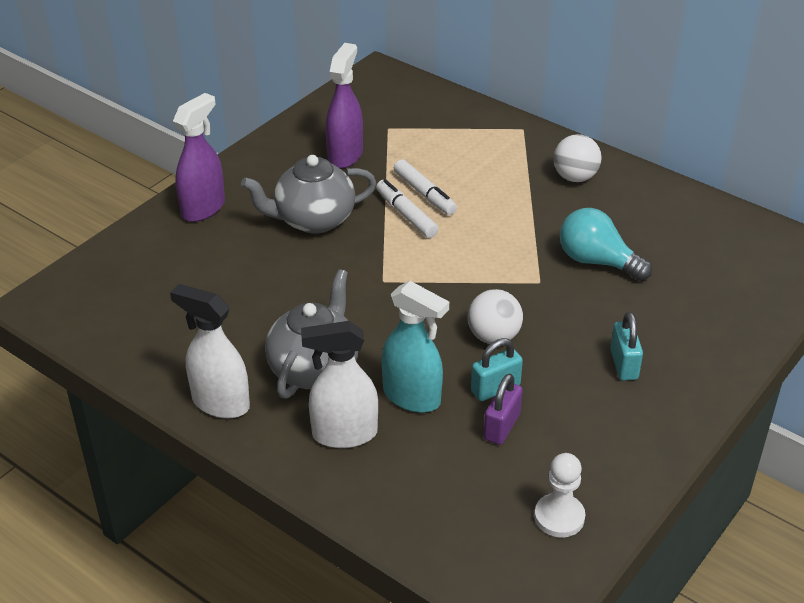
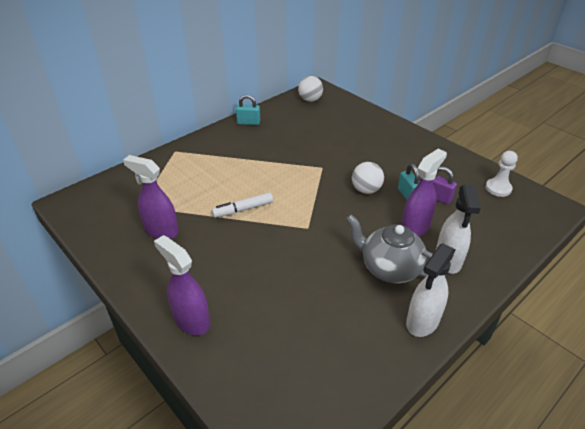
camera: 80 degrees left, 0 degrees up
grey teapot [241,155,376,234] -> none
turquoise spray bottle [382,281,449,413] -> purple spray bottle [401,149,447,237]
white marker [394,159,457,215] -> none
white ball [553,134,602,182] -> white ball moved to [298,76,323,102]
turquoise light bulb [560,208,652,281] -> none
turquoise padlock [610,312,643,381] -> turquoise padlock moved to [236,95,260,125]

